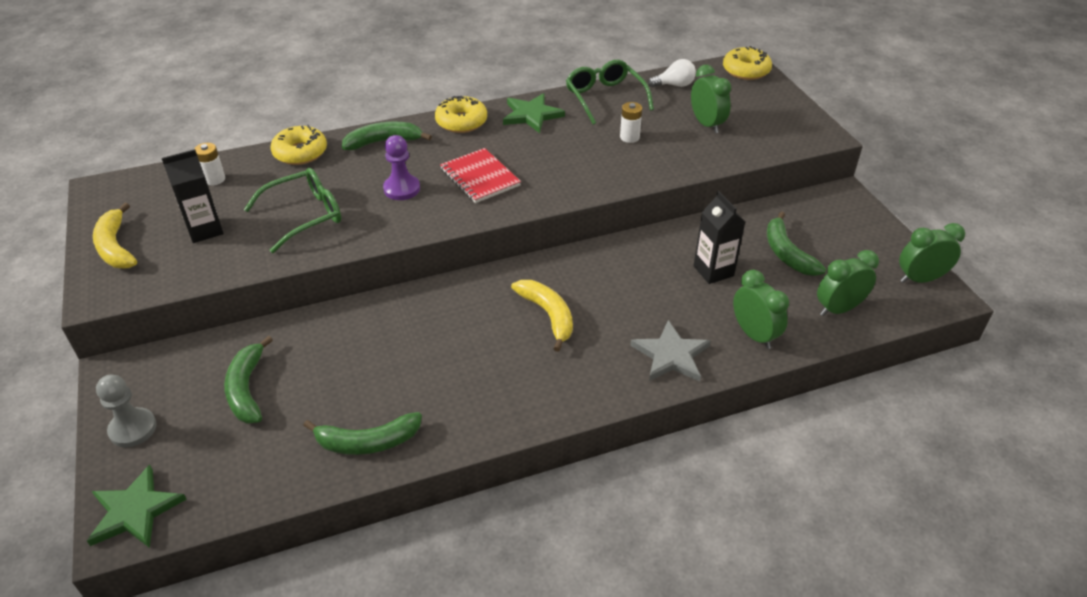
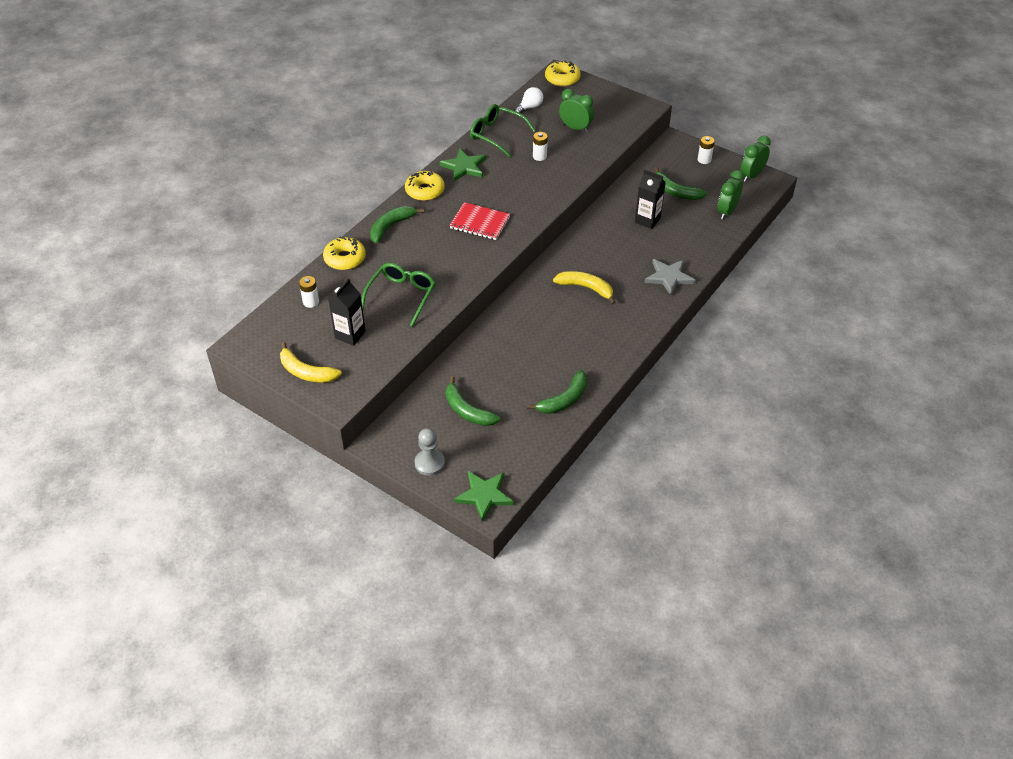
camera: 35 degrees left, 5 degrees up
purple pawn [383,135,420,200] -> none
green clock [733,270,789,349] -> none
none -> white battery [698,136,715,164]

